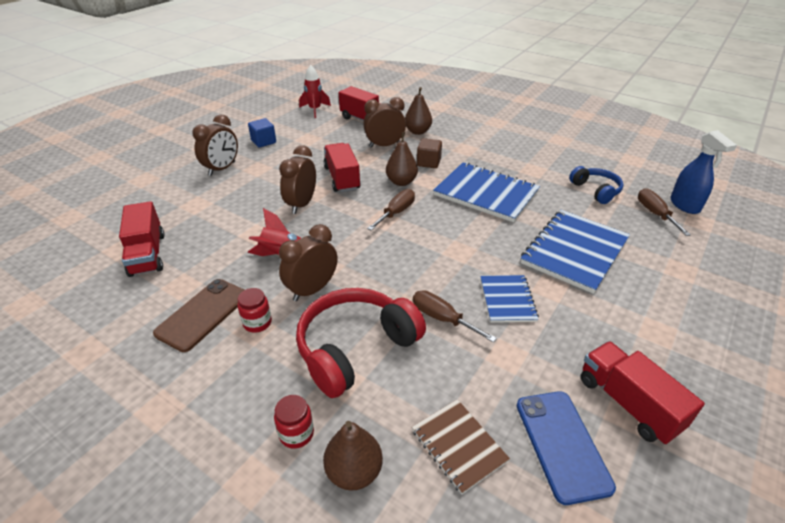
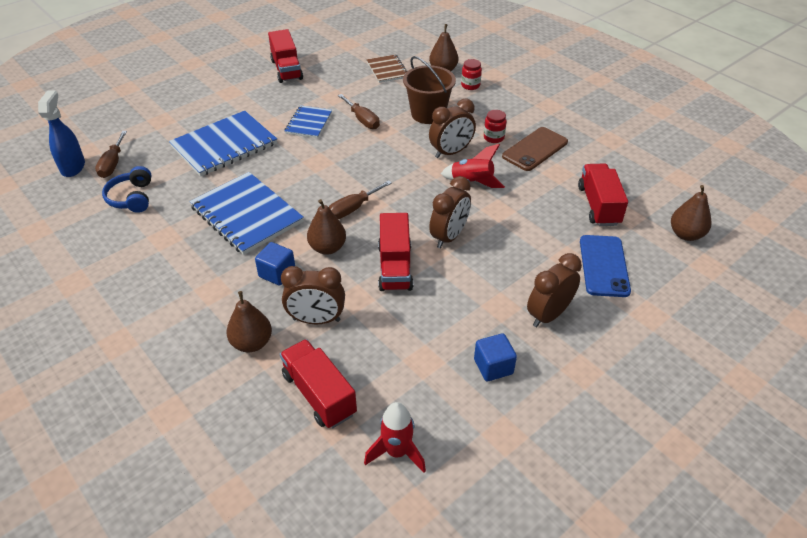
camera: 165 degrees left, 5 degrees up
red headphones [296,288,426,398] -> brown bucket [403,56,456,124]
brown cube [417,138,442,168] -> blue cube [255,242,295,286]
blue phone [516,391,616,505] -> blue phone moved to [580,235,631,297]
none -> brown pear [671,185,711,241]

